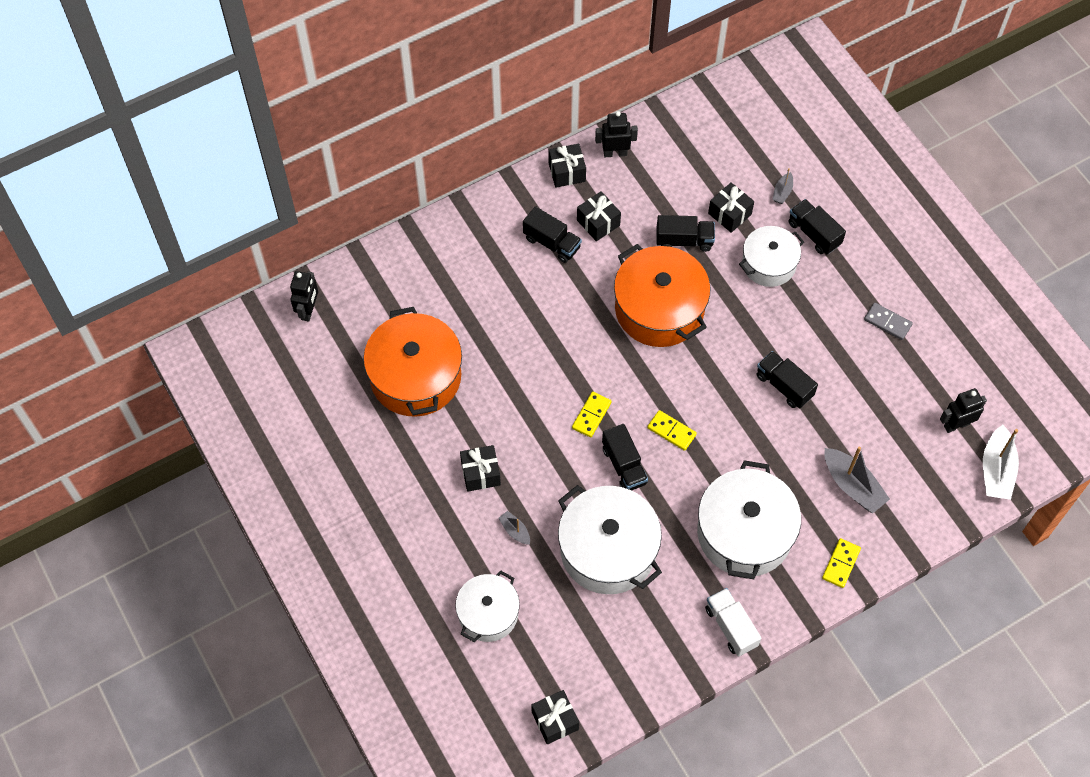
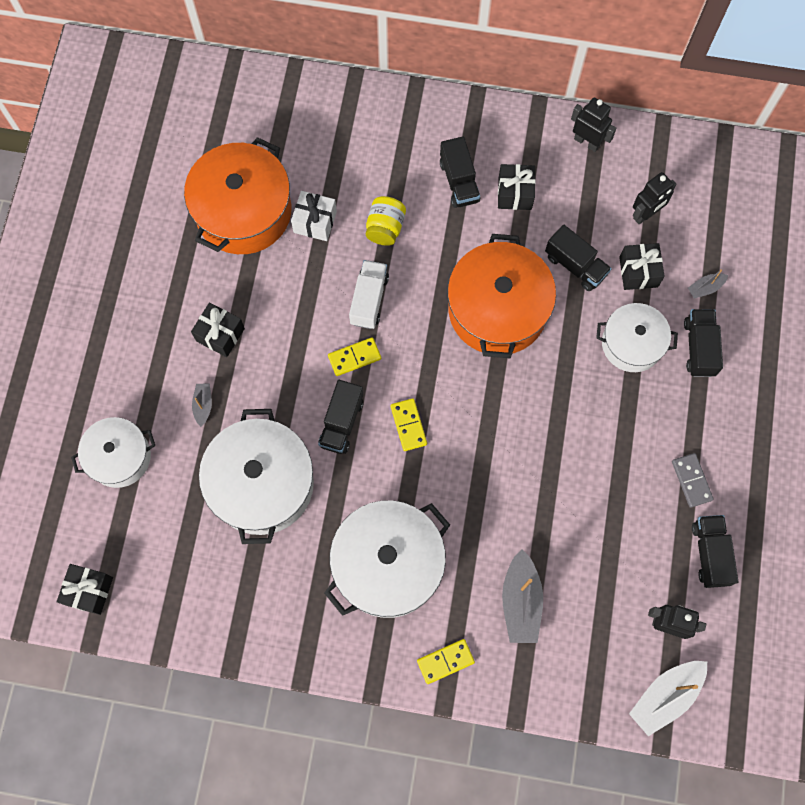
camera: 40 degrees right, 10 degrees up
black robot [290,271,318,322] -> black robot moved to [633,172,677,224]
black gift [549,144,586,188] -> none
white truck [705,588,762,657] -> white truck moved to [349,260,389,329]
black truck [757,351,818,408] -> black truck moved to [692,515,738,588]
none -> white gift [291,191,337,241]
none -> yellow jar [366,196,406,246]

